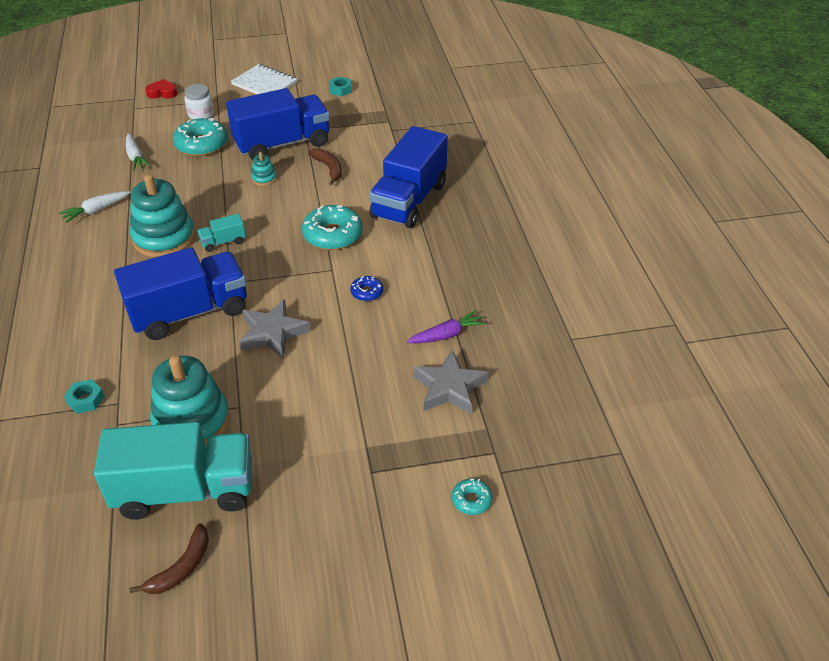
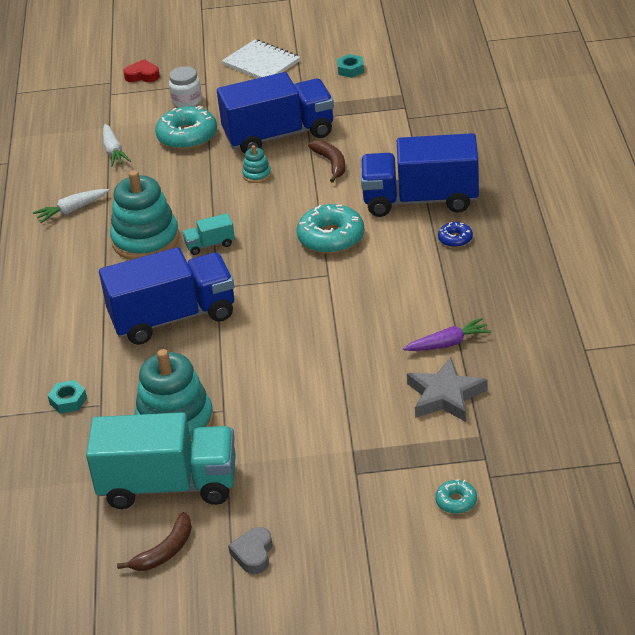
camera: 10 degrees right, 5 degrees down
grey star [239,299,311,358] -> none
blue donut [351,276,383,301] -> blue donut moved to [438,222,473,247]
blue truck [369,126,448,228] -> blue truck turned 60 degrees clockwise [361,133,479,217]
none -> grey heart [228,527,272,574]

